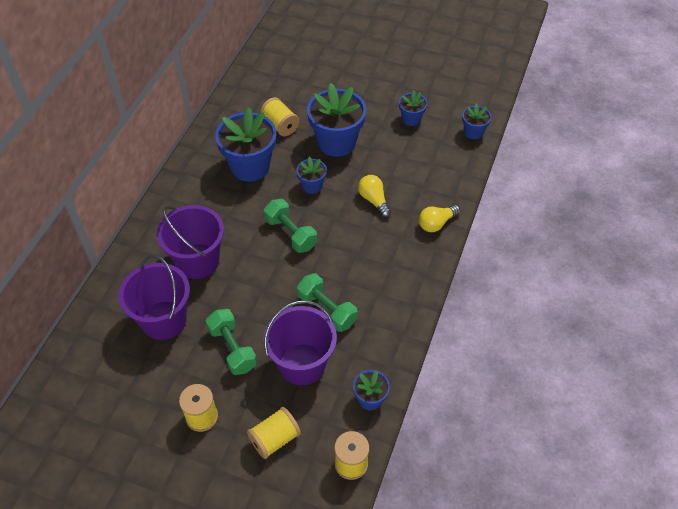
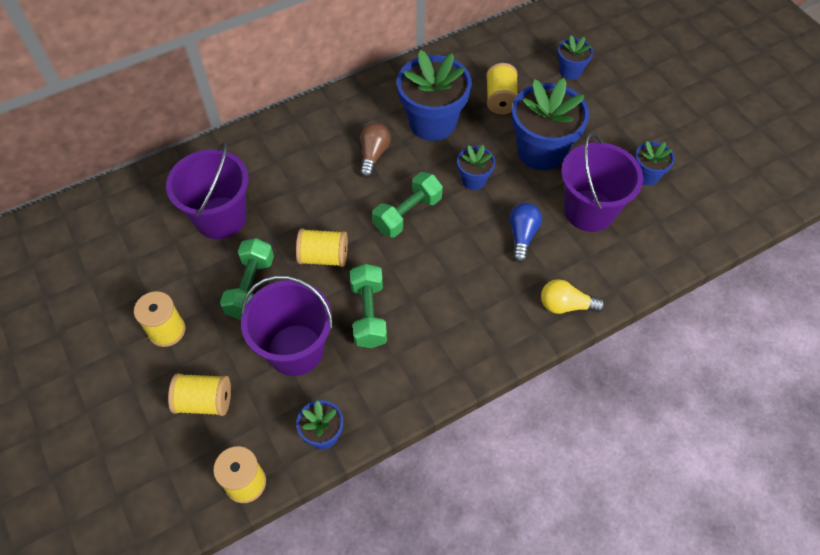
camera: 40 degrees right, 5 degrees up
purple bucket [157,205,224,279] -> purple bucket moved to [561,132,643,232]
green dumbbell [264,199,317,253] -> green dumbbell turned 45 degrees clockwise [372,172,443,238]
yellow light bulb [358,175,391,217] -> blue light bulb [509,203,542,263]
blue flower pot [462,103,491,139] -> blue flower pot moved to [558,35,593,80]
none -> yellow spool [296,228,348,267]
none -> brown light bulb [360,123,391,178]

